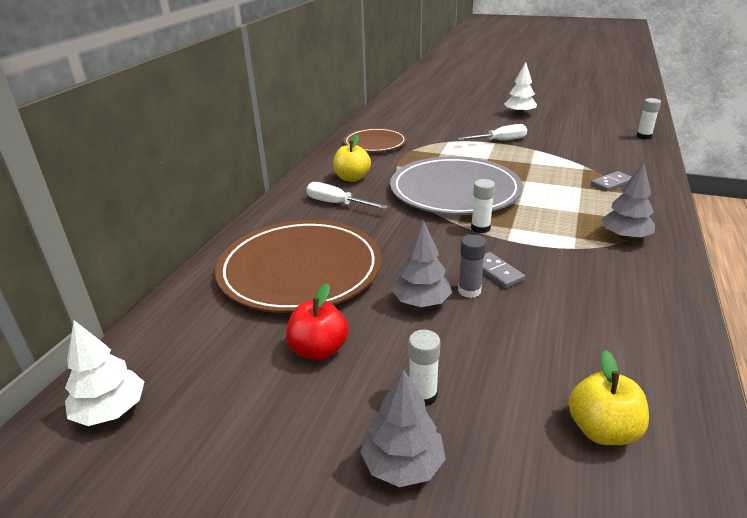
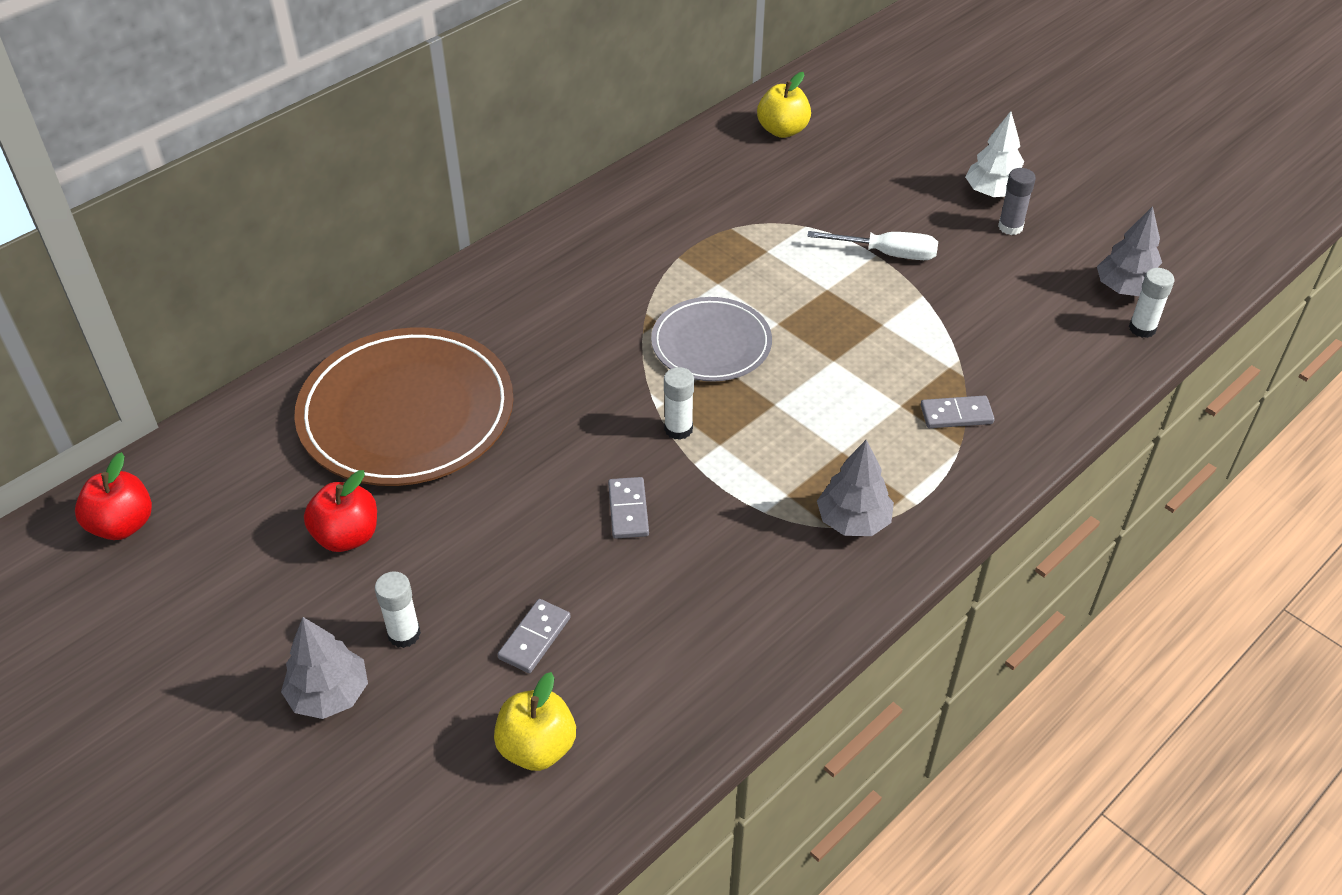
camera: 25 degrees right, 15 degrees up
white tree [65,320,144,426] -> red apple [75,452,152,540]
white screwdriver [306,182,388,209] -> none
yellow apple [333,135,371,182] -> yellow apple moved to [757,72,811,138]
brown plate [344,128,407,152] -> none
grey plate [390,157,523,215] -> grey plate [651,297,772,382], size x0.59
grey tree [392,220,452,307] -> grey tree moved to [1097,206,1162,296]
grey glue stick [458,235,486,298] -> grey glue stick moved to [998,168,1036,235]
none -> grey domino [497,599,571,673]

